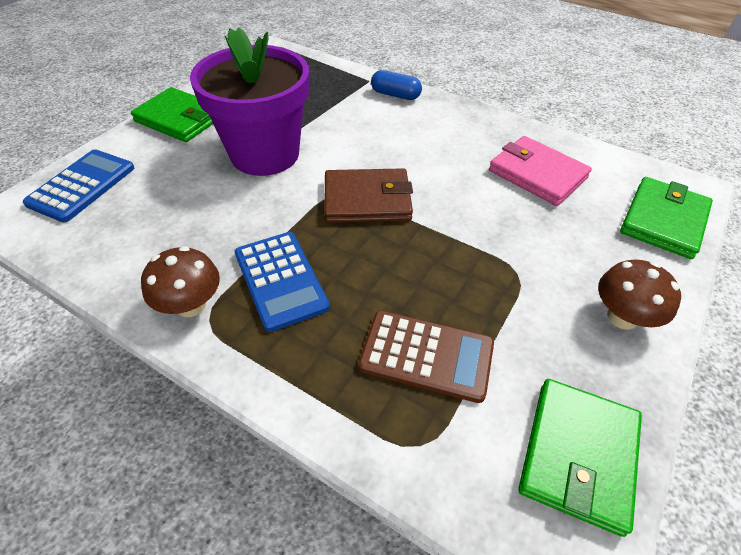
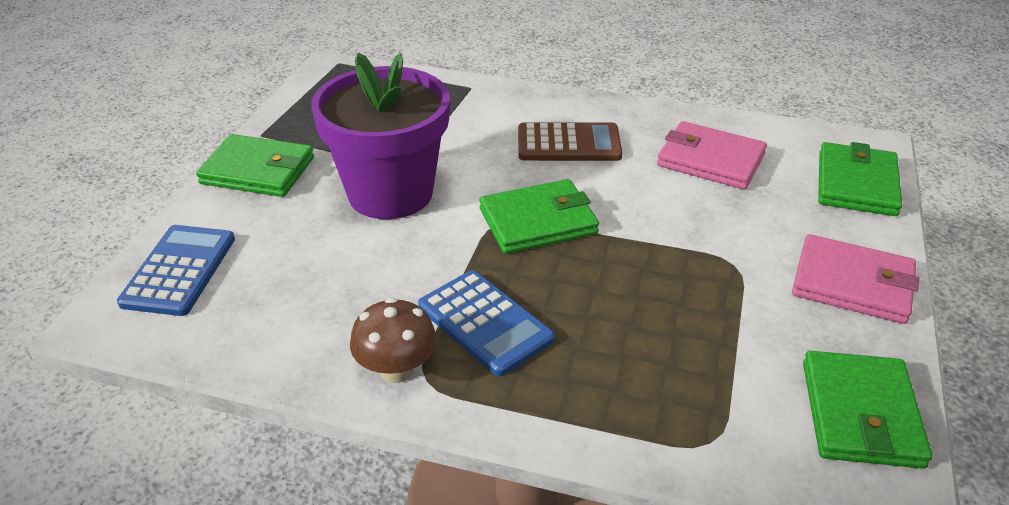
camera: 15 degrees left, 10 degrees down
brown wallet [324,168,413,223] -> green wallet [479,179,599,254]
brown calculator [358,310,494,403] -> brown calculator moved to [518,122,622,161]
blue capsule [371,70,422,100] -> none
brown mushroom [598,260,681,330] -> pink wallet [792,234,919,324]

